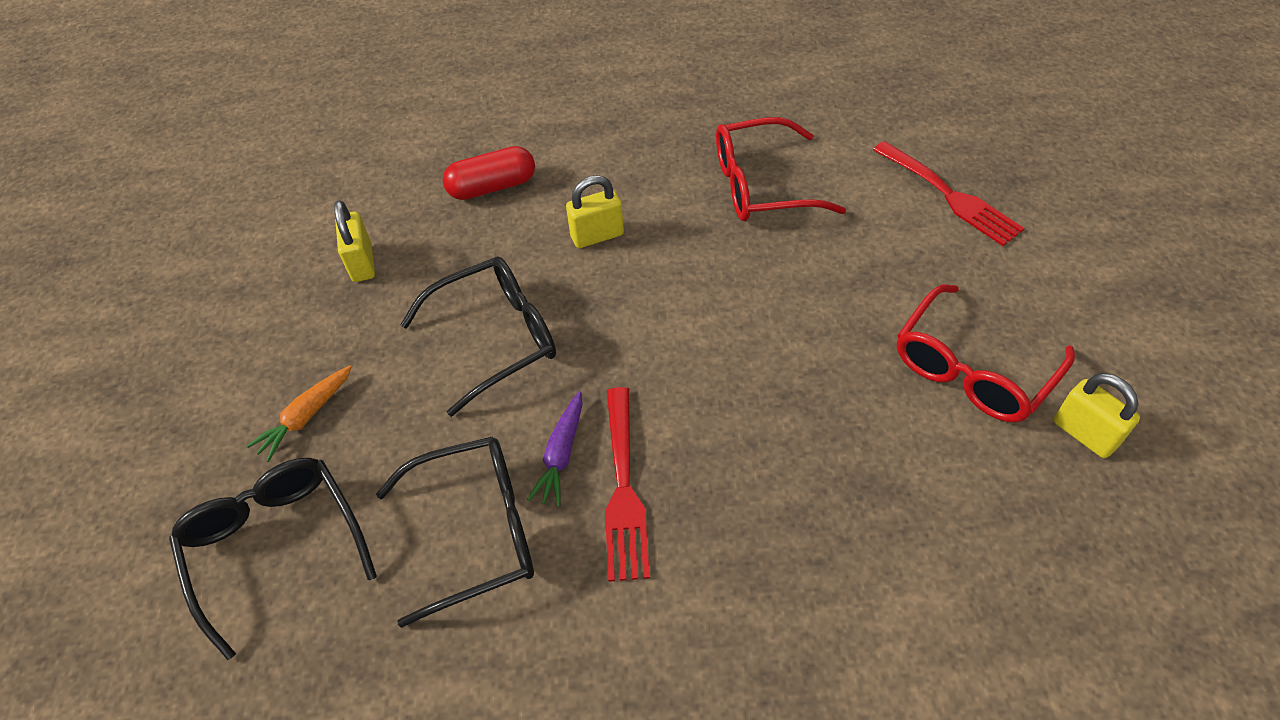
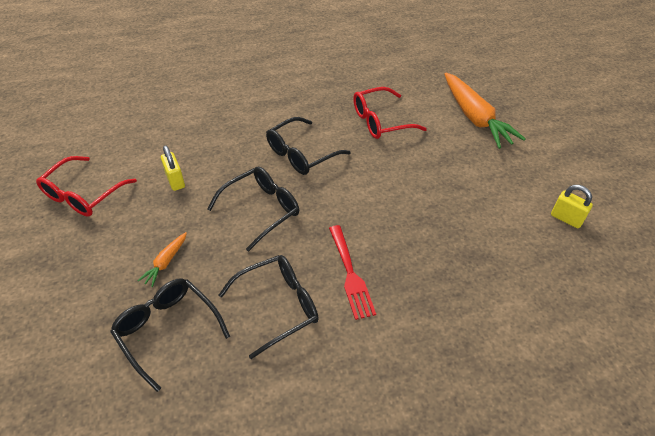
camera: 15 degrees left, 5 degrees down
red capsule [443,146,535,200] -> none
purple carrot [527,391,583,507] -> none
yellow padlock [566,175,624,248] -> black glasses [266,117,351,175]
red fork [873,141,1024,246] -> orange carrot [444,73,526,149]
red glasses [897,284,1075,422] -> red glasses moved to [36,156,137,217]

